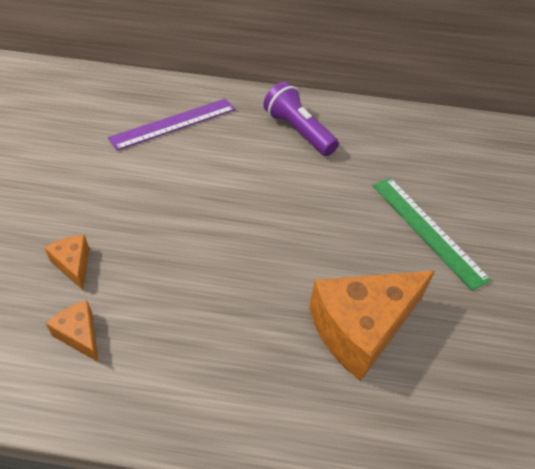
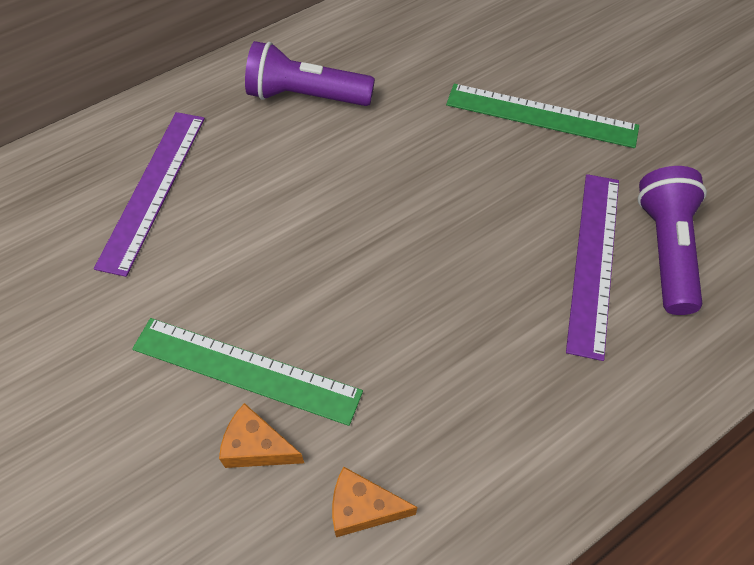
camera: 40 degrees left, 10 degrees up
orange cheese [309,271,435,381] -> purple ruler [566,174,619,361]
none -> green ruler [132,318,363,426]
none -> purple flashlight [638,166,707,315]

